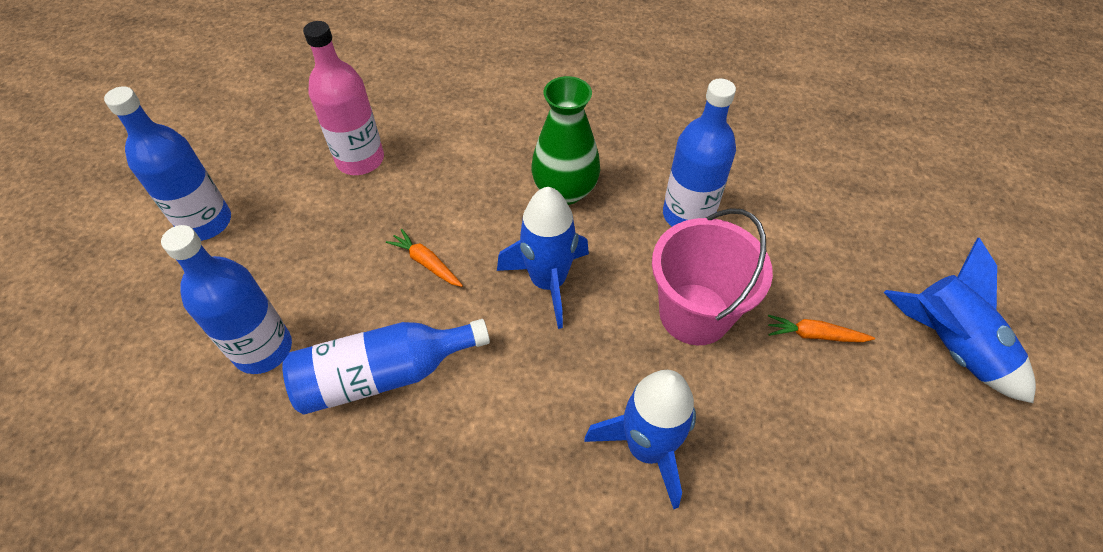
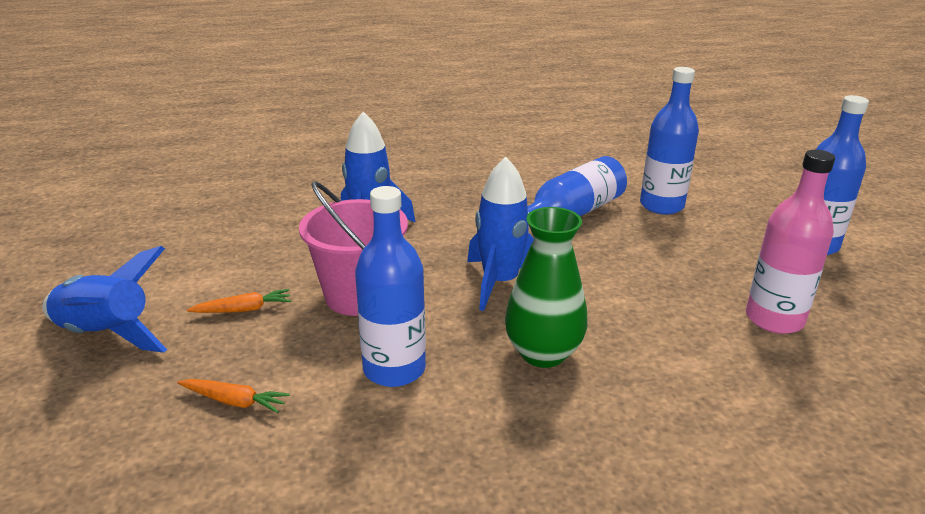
camera: 155 degrees right, 25 degrees down
orange carrot [386,229,463,287] -> orange carrot moved to [177,379,290,413]

